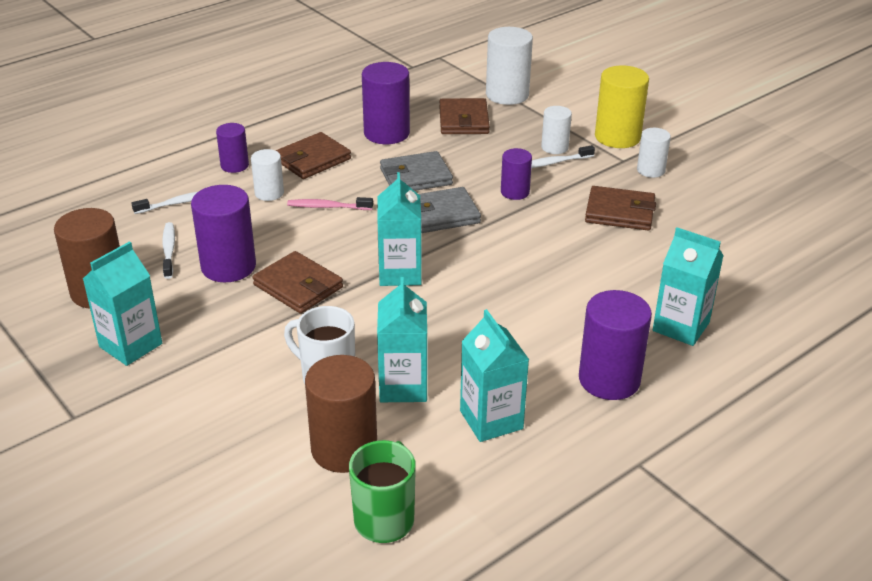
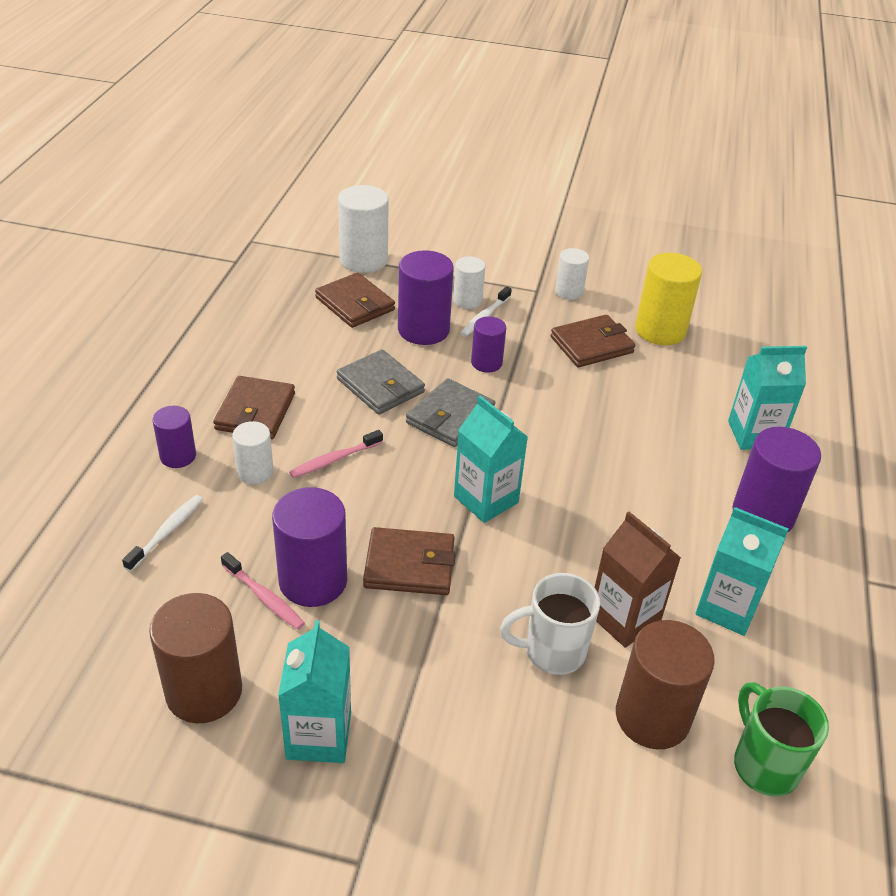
camera: 40 degrees left, 5 degrees up
white toothbrush [162,222,175,279] -> none
purple cylinder [362,62,410,144] -> purple cylinder moved to [398,250,454,345]
turquoise carton [377,277,428,402] -> brown carton [594,512,681,648]
grey wallet [380,151,453,191] -> grey wallet turned 75 degrees counterclockwise [337,349,425,415]
yellow cylinder [595,65,649,148] -> yellow cylinder moved to [635,253,702,345]
none -> pink toothbrush [221,552,305,630]

